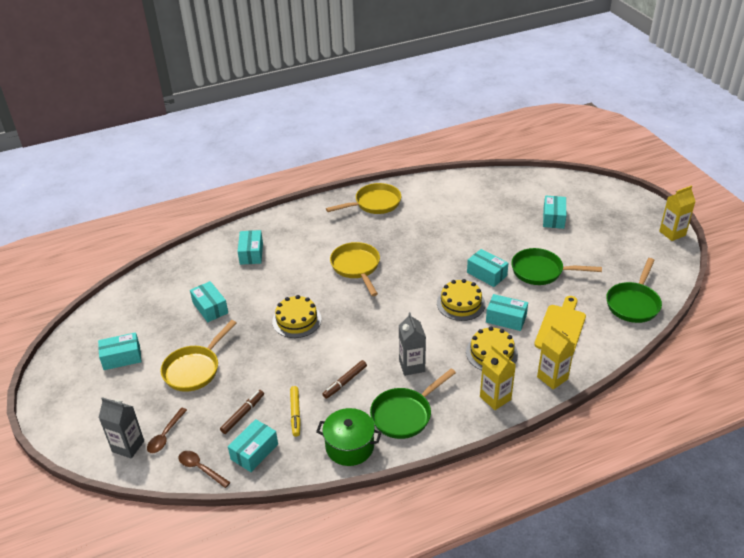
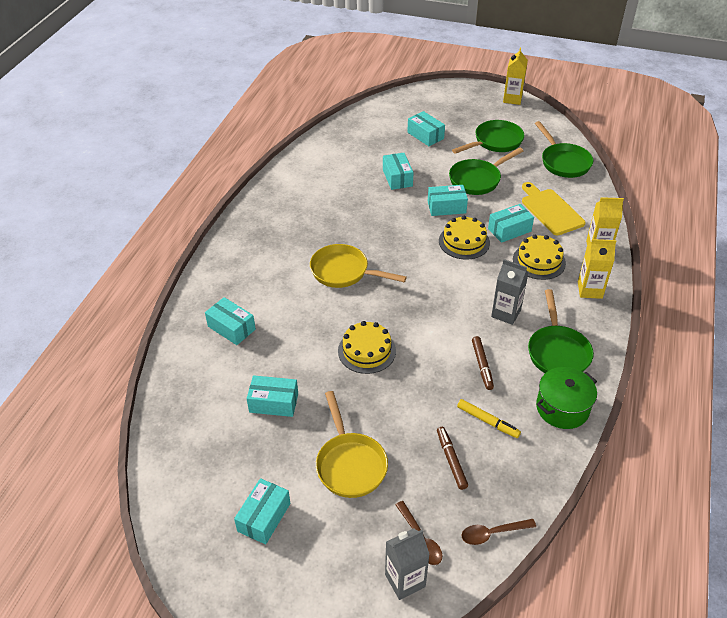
camera: 50 degrees left, 5 degrees up
turquoise box [228,419,278,472] -> turquoise box moved to [383,153,414,190]
yellow pan [326,183,401,214] -> none
none -> green pan [452,120,524,154]

